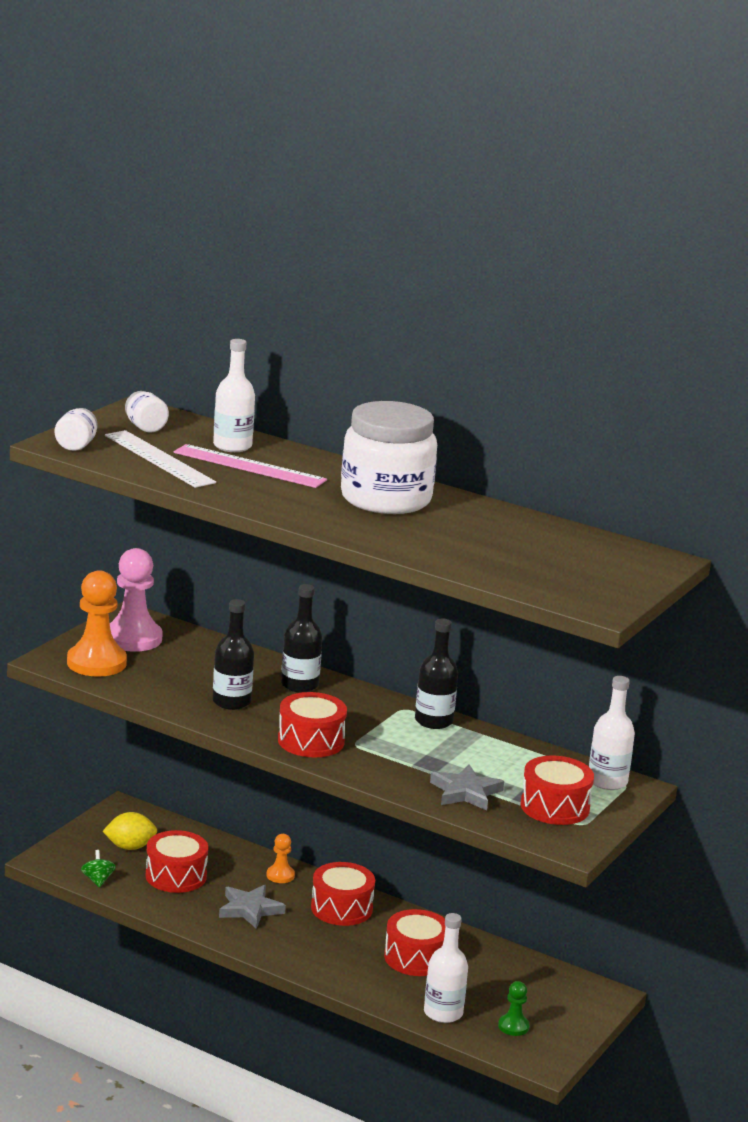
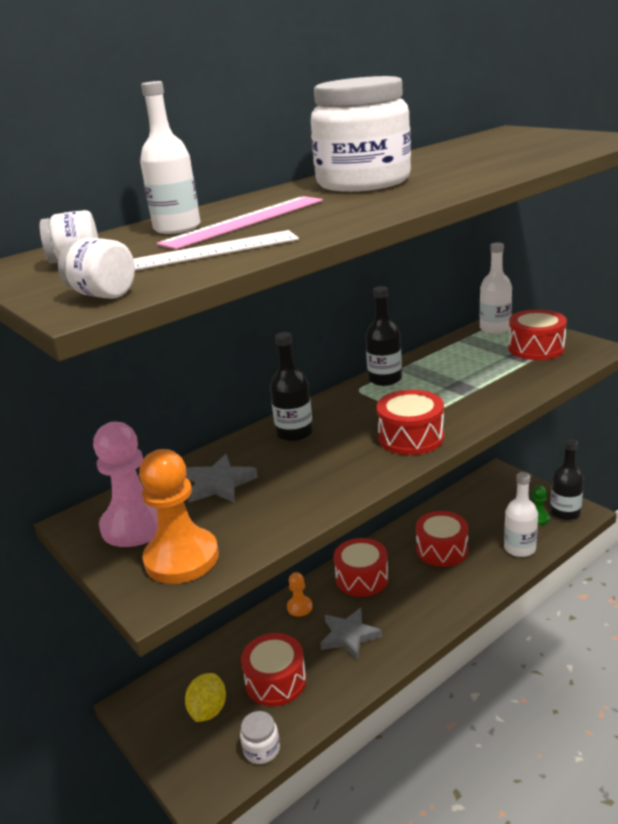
camera: 65 degrees left, 5 degrees up
green spinning top [81,850,116,888] -> white jar [240,711,280,764]
black bottle [213,599,254,710] -> black bottle moved to [550,439,584,520]
grey star [430,764,504,810] -> grey star moved to [186,454,258,503]

